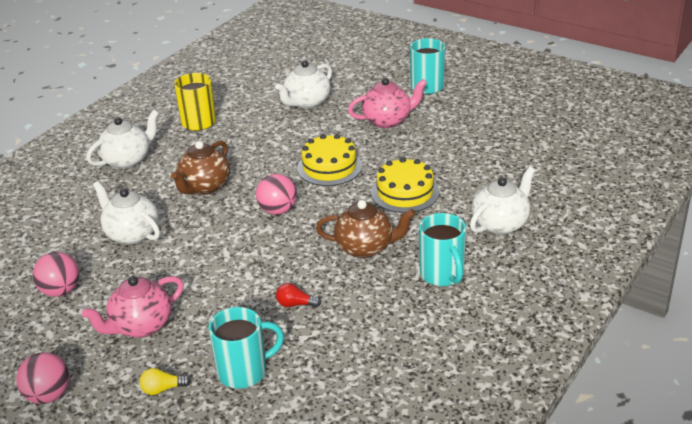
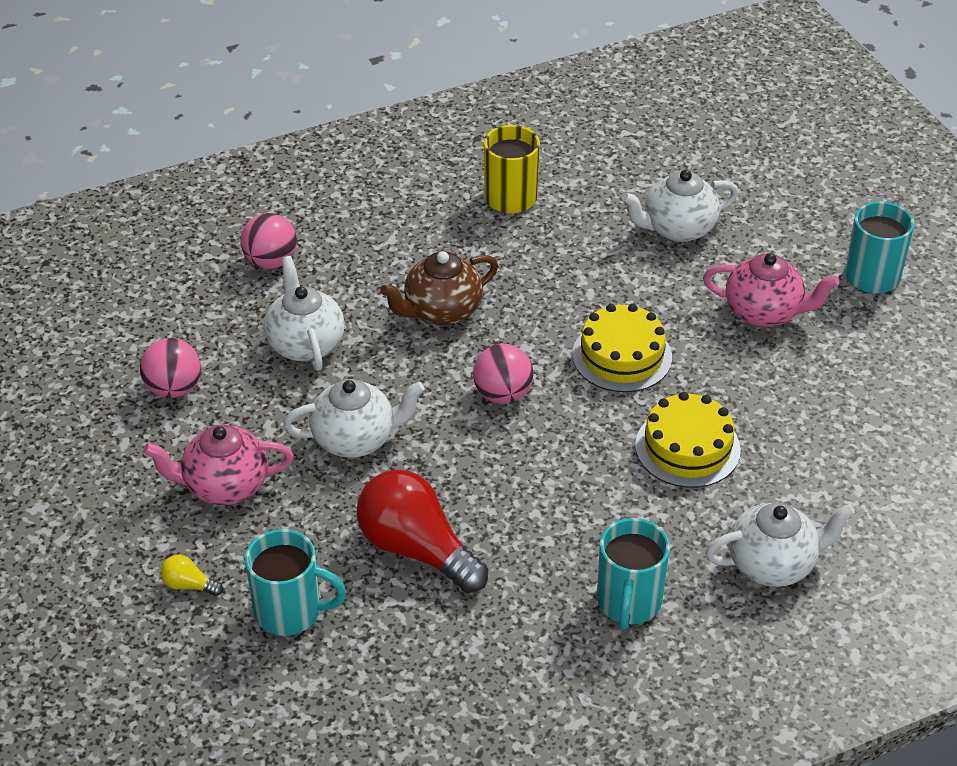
camera: 30 degrees right, 10 degrees up
pink ball [16,352,69,404] -> pink ball moved to [240,213,297,269]
white teapot [86,110,159,169] -> white teapot moved to [283,379,425,458]
red light bulb [276,283,321,307] -> red light bulb [357,470,488,593], size x2.42
brown teapot [316,200,415,258] -> none

